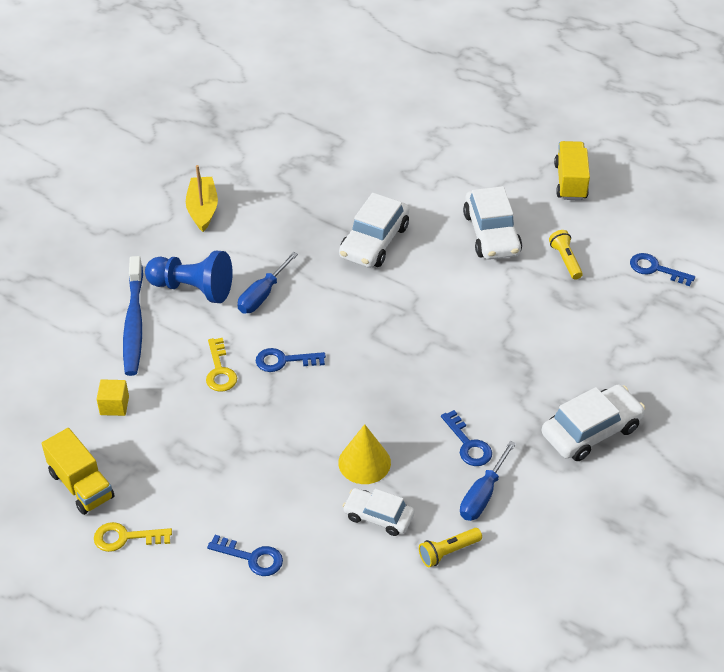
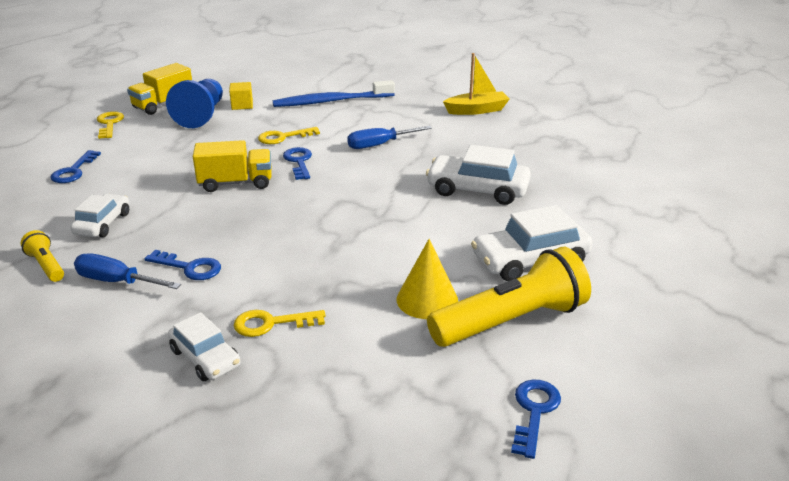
camera: 80 degrees right, 15 degrees down
blue pawn [145,250,233,303] -> blue pawn moved to [166,79,223,128]
blue screwdriver [238,252,298,313] -> blue screwdriver turned 45 degrees counterclockwise [347,126,432,149]
yellow cone [338,424,391,484] -> yellow cone moved to [397,239,458,319]
blue key [441,410,492,466] -> blue key turned 120 degrees counterclockwise [144,250,221,280]
white car [542,384,645,461] -> white car [168,312,241,381], size x0.63
yellow flashlight [549,230,583,280] -> yellow flashlight [427,247,591,347], size x2.16
yellow truck [554,141,590,200] -> yellow truck moved to [193,140,272,192]
none -> yellow key [234,310,326,337]

